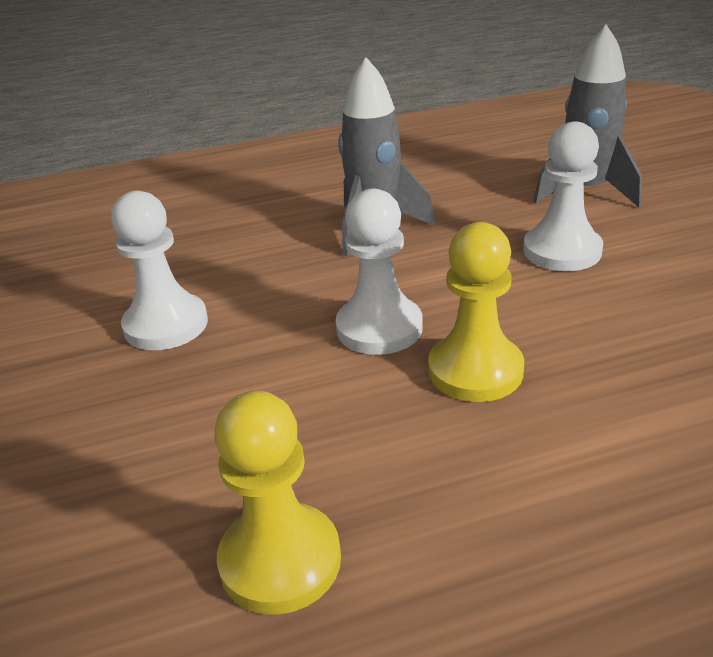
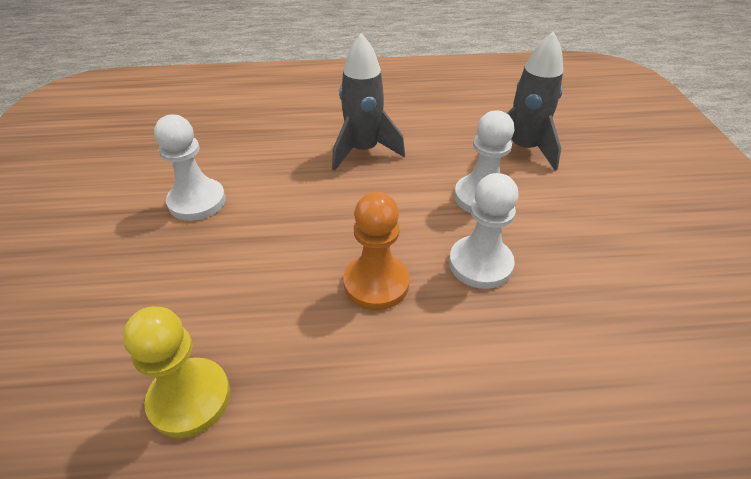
camera: 10 degrees right, 10 degrees up
white pawn [335,188,423,355] -> white pawn moved to [449,173,519,289]
yellow pawn [428,222,524,402] -> orange pawn [344,192,410,310]

